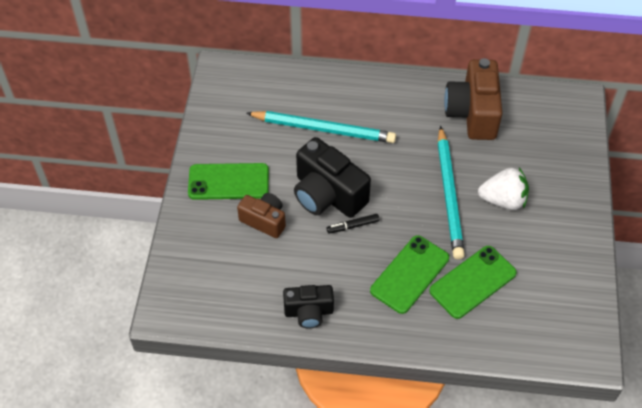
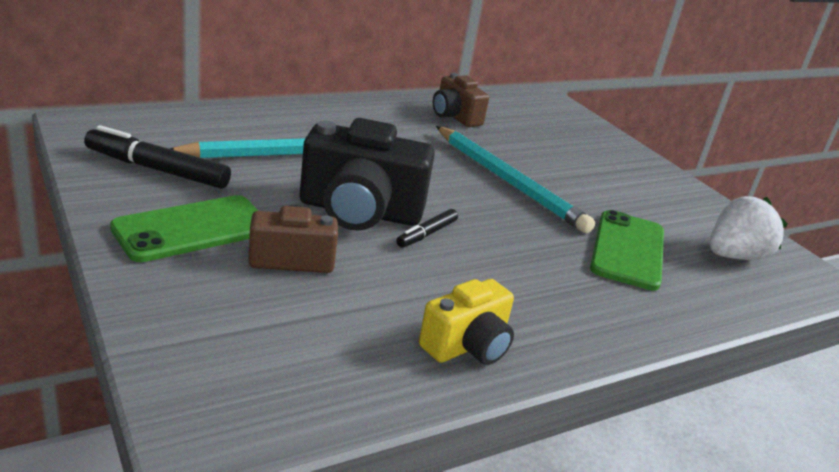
camera: 40 degrees left, 25 degrees down
black camera [283,285,334,328] -> yellow camera [419,279,514,365]
green phone [370,235,449,314] -> none
brown camera [444,58,503,140] -> brown camera [433,73,489,127], size x0.60
white strawberry [478,168,529,210] -> white strawberry moved to [709,196,788,260]
none -> black marker [84,125,231,189]

